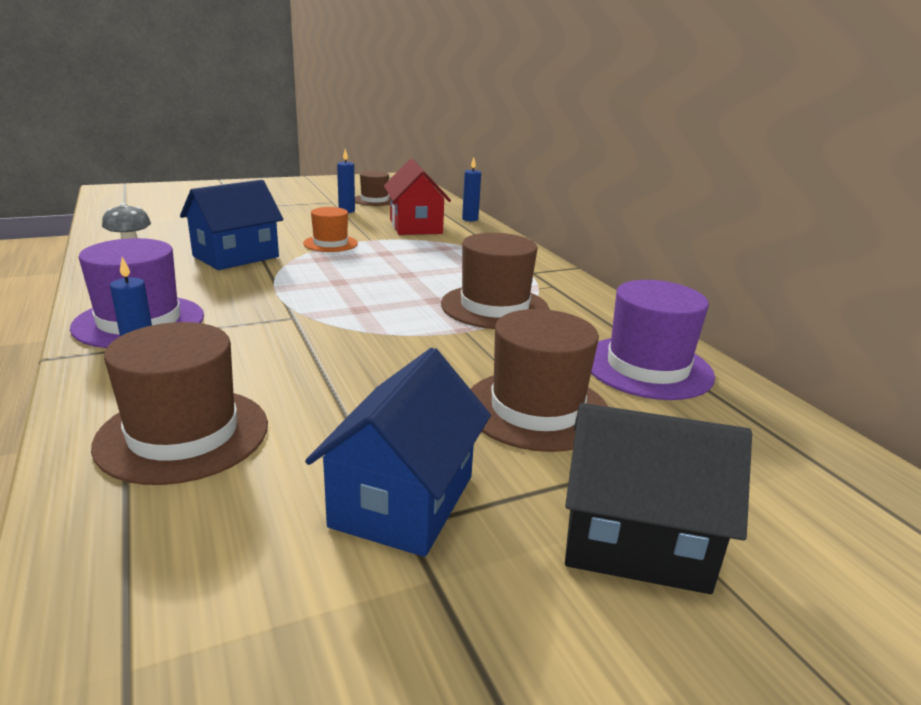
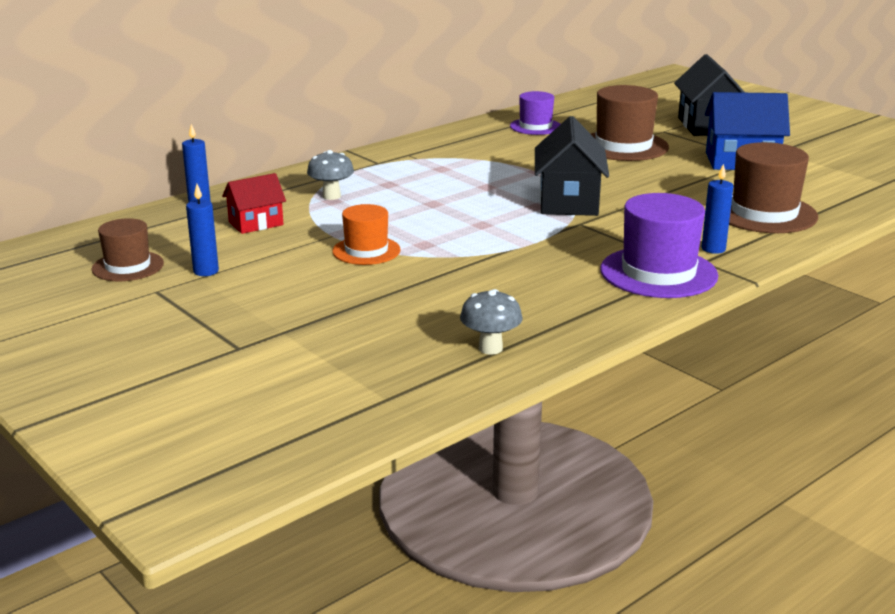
camera: 105 degrees left, 0 degrees up
blue house [180,180,283,270] -> none
red house [384,159,451,235] -> red house [222,173,286,234], size x0.61
brown hat [441,233,549,329] -> none
purple hat [591,280,715,400] -> purple hat [510,91,560,135], size x0.61
none -> grey mushroom [307,150,354,200]
none -> black house [535,116,609,216]

